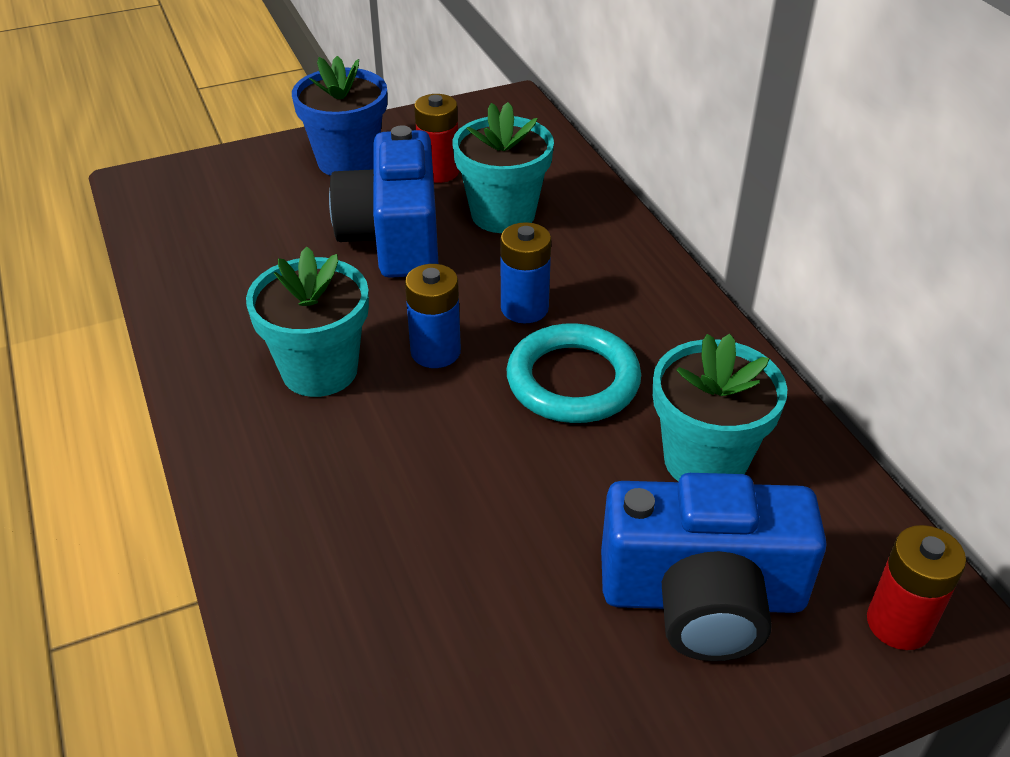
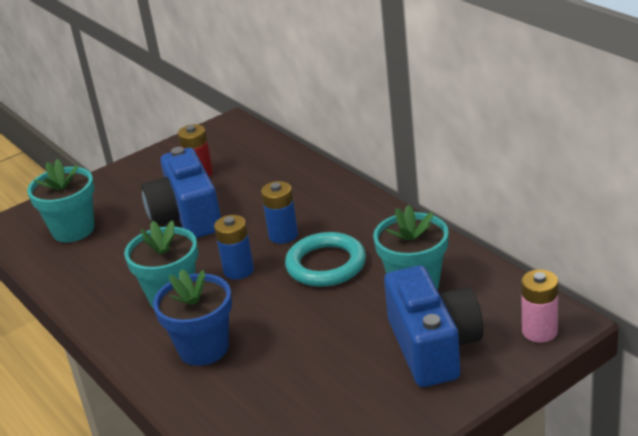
camera: 10 degrees left, 10 degrees down
blue flower pot [292,56,387,176] -> blue flower pot moved to [153,269,232,366]
turquoise flower pot [453,102,554,233] -> turquoise flower pot moved to [27,159,94,242]
blue camera [601,473,827,661] -> blue camera turned 90 degrees counterclockwise [384,266,484,387]
red battery [867,525,966,650] -> pink battery [521,269,558,343]

